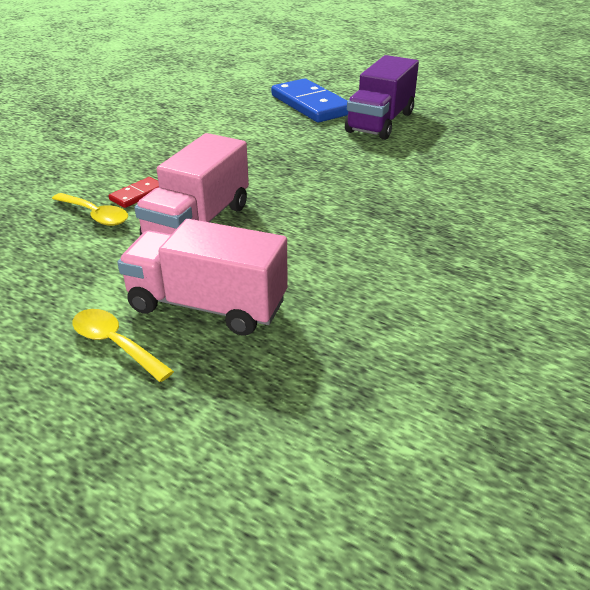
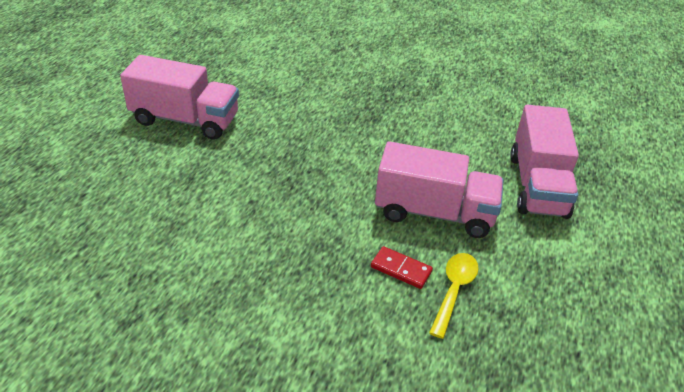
camera: 105 degrees left, 5 degrees up
yellow spoon [72,309,174,382] -> none
blue domino [271,79,348,122] -> none
purple truck [345,55,419,140] -> pink truck [120,55,239,140]

